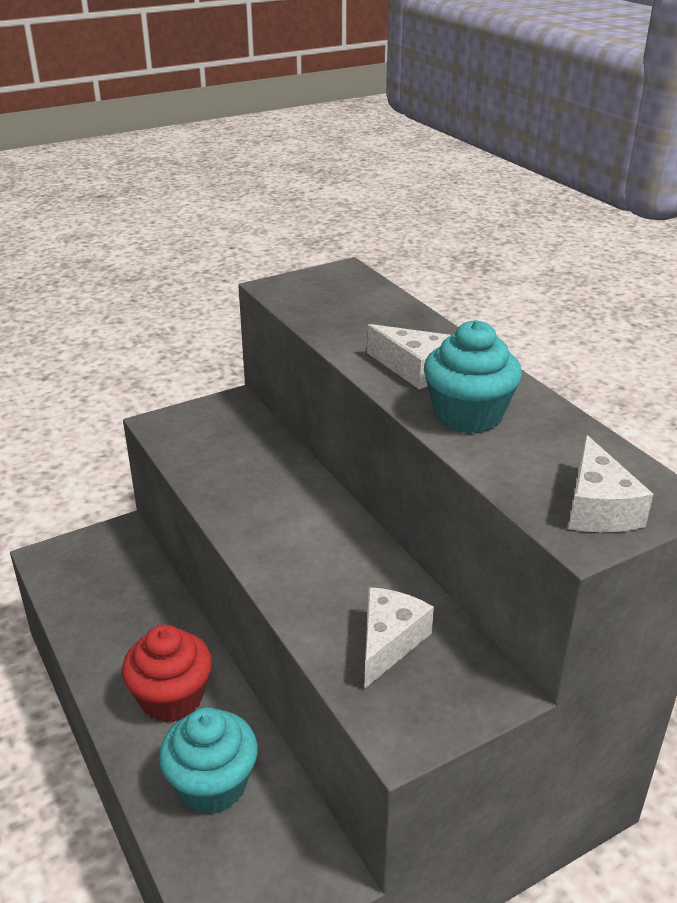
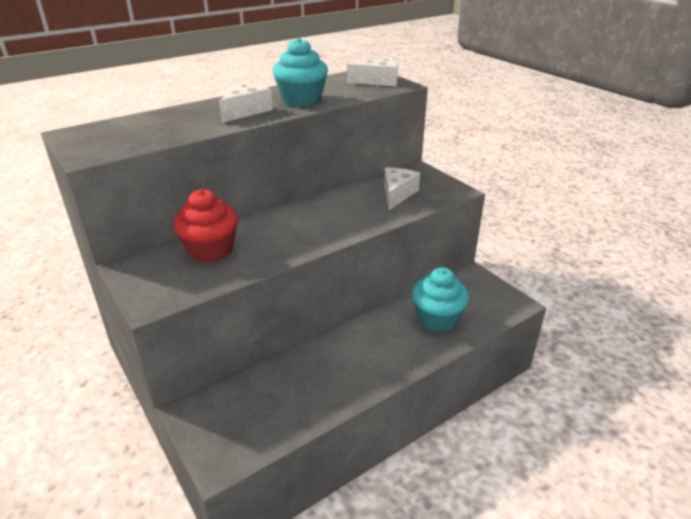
camera: 95 degrees left, 0 degrees up
red cupcake [122,625,212,723] -> red cupcake moved to [173,189,238,263]
white cheese [364,587,434,689] -> white cheese turned 90 degrees clockwise [384,168,420,210]

